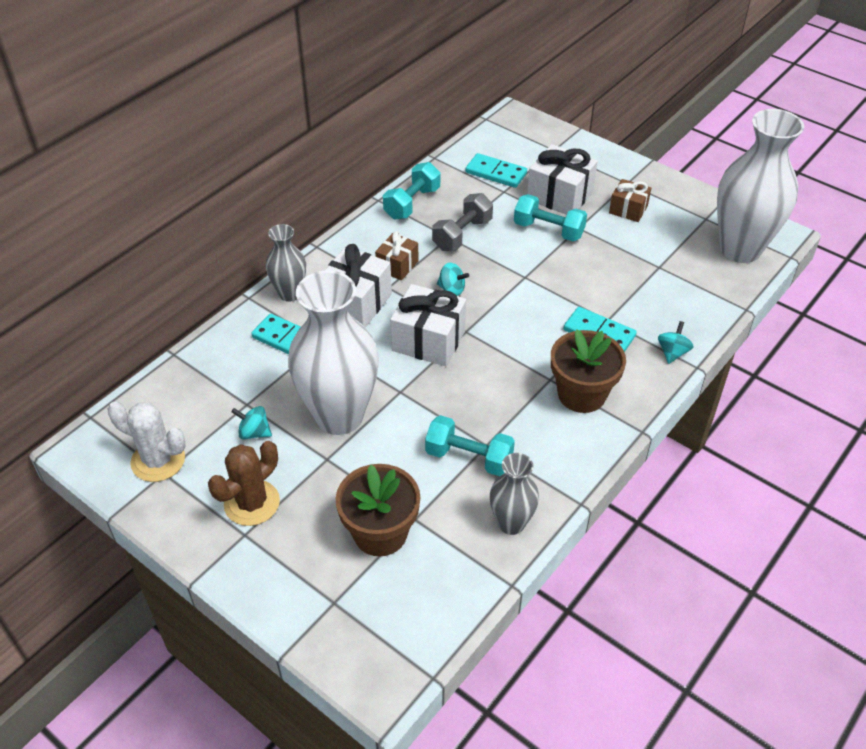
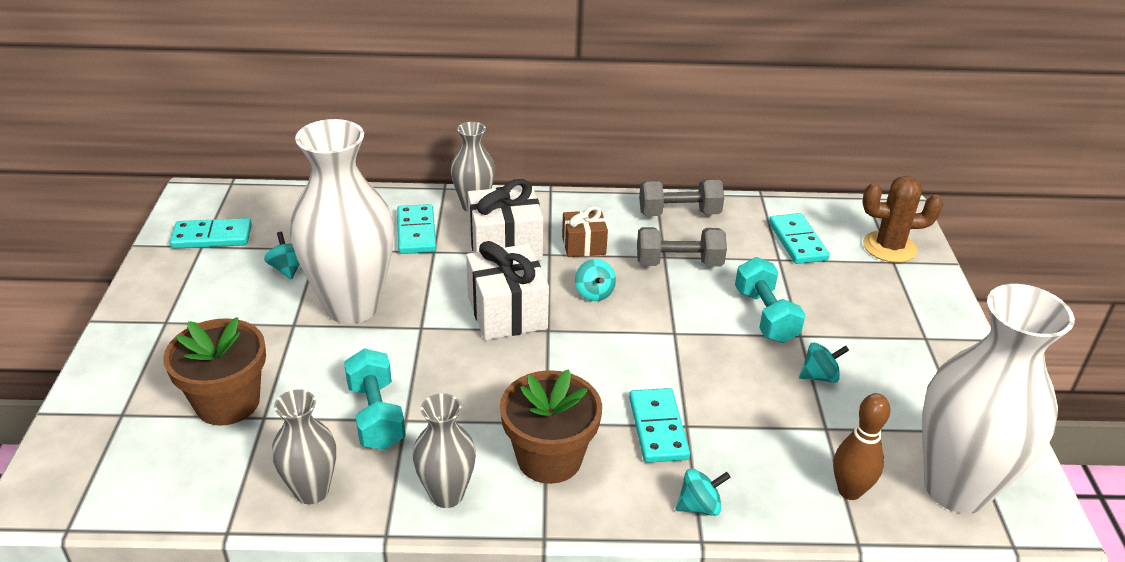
camera: 50 degrees right, 10 degrees down
white cactus [108,402,186,482] -> turquoise domino [170,218,252,249]
brown cactus [208,441,280,526] -> brown cactus moved to [862,176,943,263]
turquoise dumbbell [383,162,440,219] -> grey dumbbell [639,179,724,216]
white gift [527,144,598,215] -> none
brown gift [609,179,651,222] -> none
none -> grey vase [413,393,476,508]
none -> turquoise spinning top [799,342,849,383]
none -> brown bowling pin [833,393,891,500]

